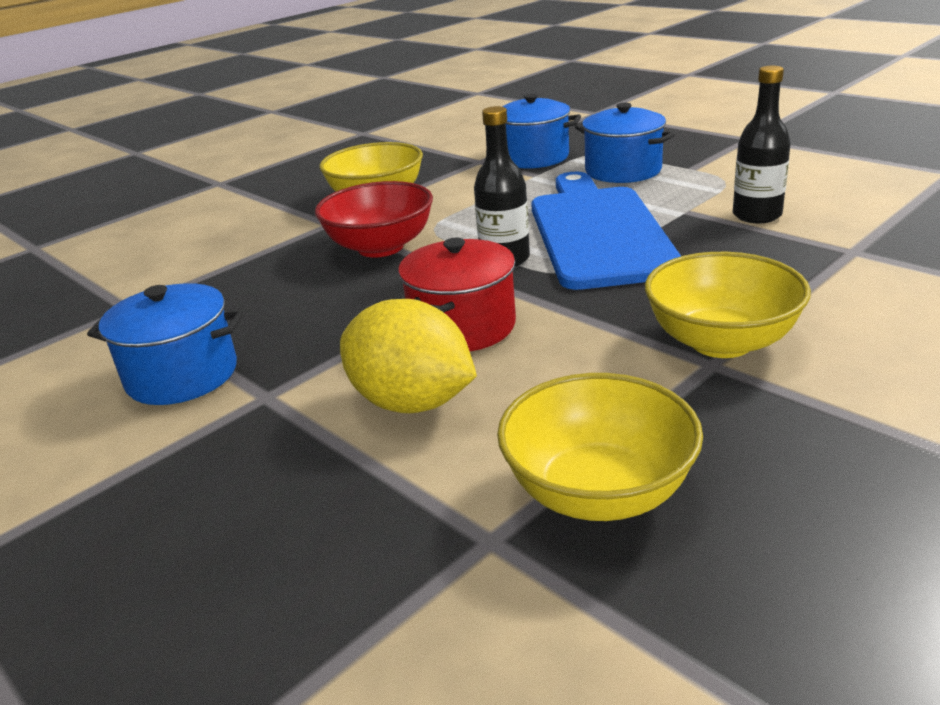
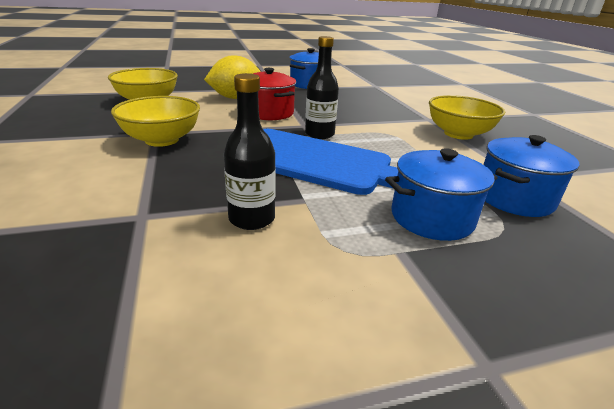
camera: 115 degrees right, 0 degrees up
red bowl [315,181,433,257] -> none

